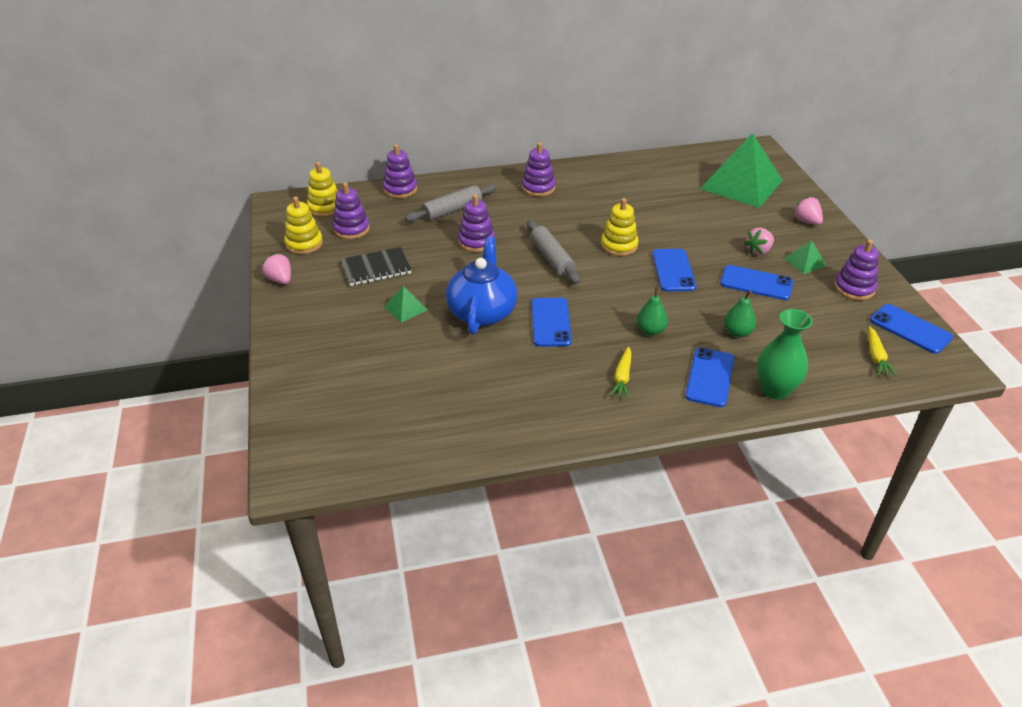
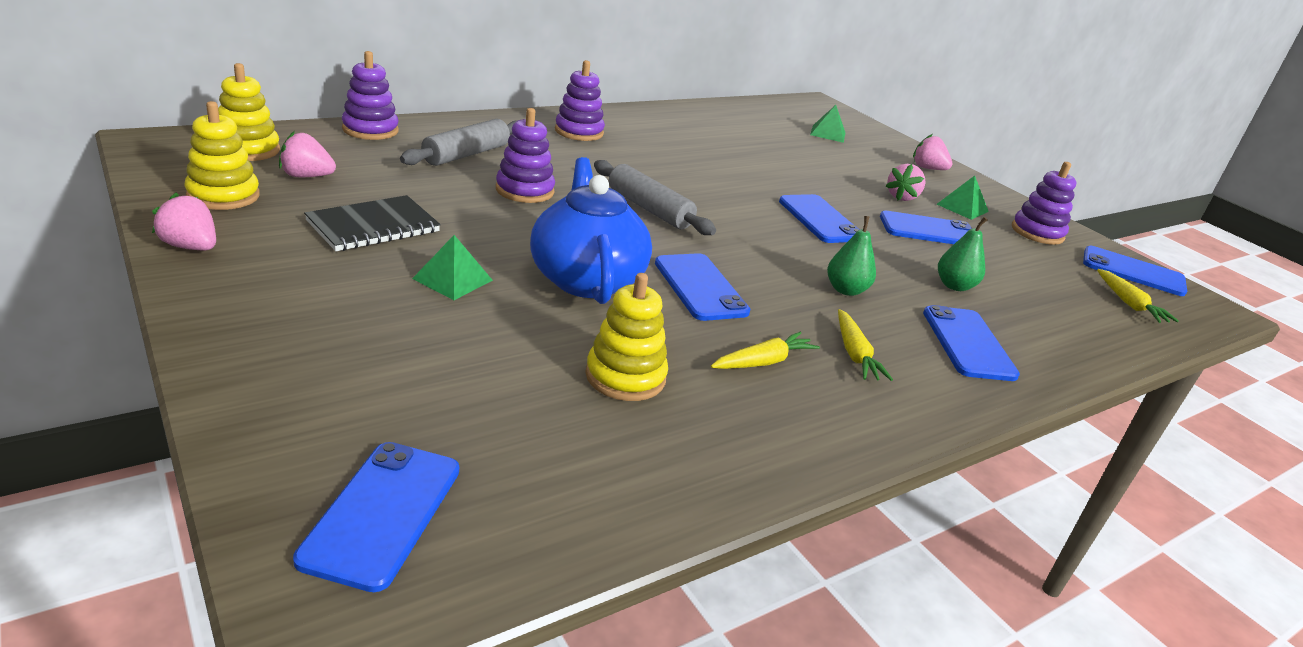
camera: 25 degrees left, 10 degrees down
purple stacking toy [332,182,370,239] -> pink strawberry [279,131,336,177]
yellow stacking toy [601,198,639,256] -> yellow stacking toy moved to [585,273,668,401]
green pyramid [700,133,783,208] -> green pyramid [810,105,845,143], size x0.42
green vase [757,309,813,400] -> none
none -> blue phone [293,442,459,592]
none -> yellow carrot [711,332,820,369]

